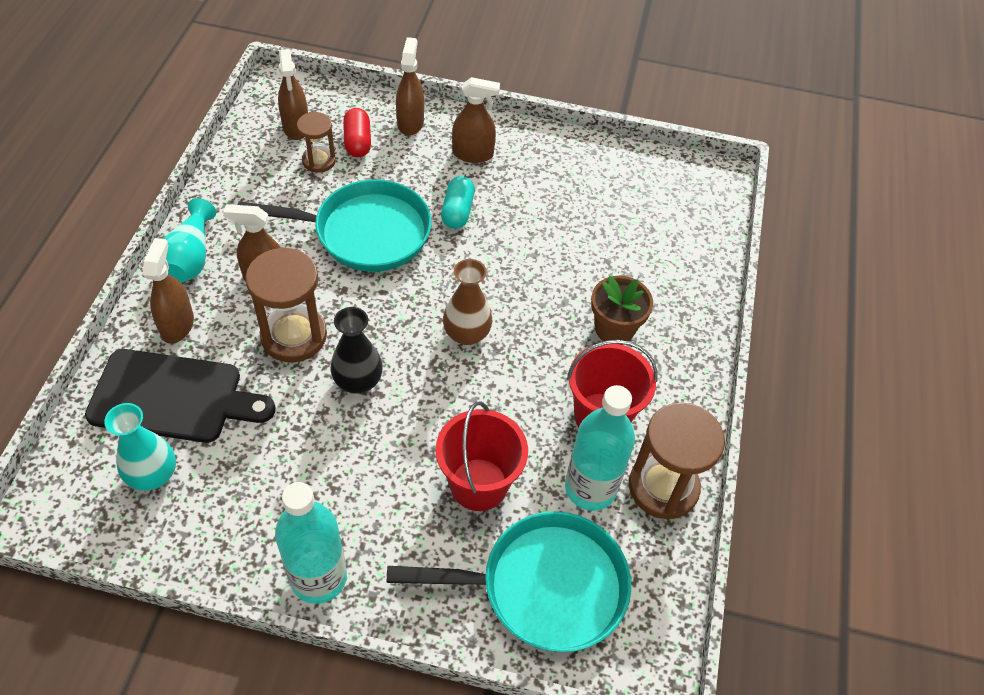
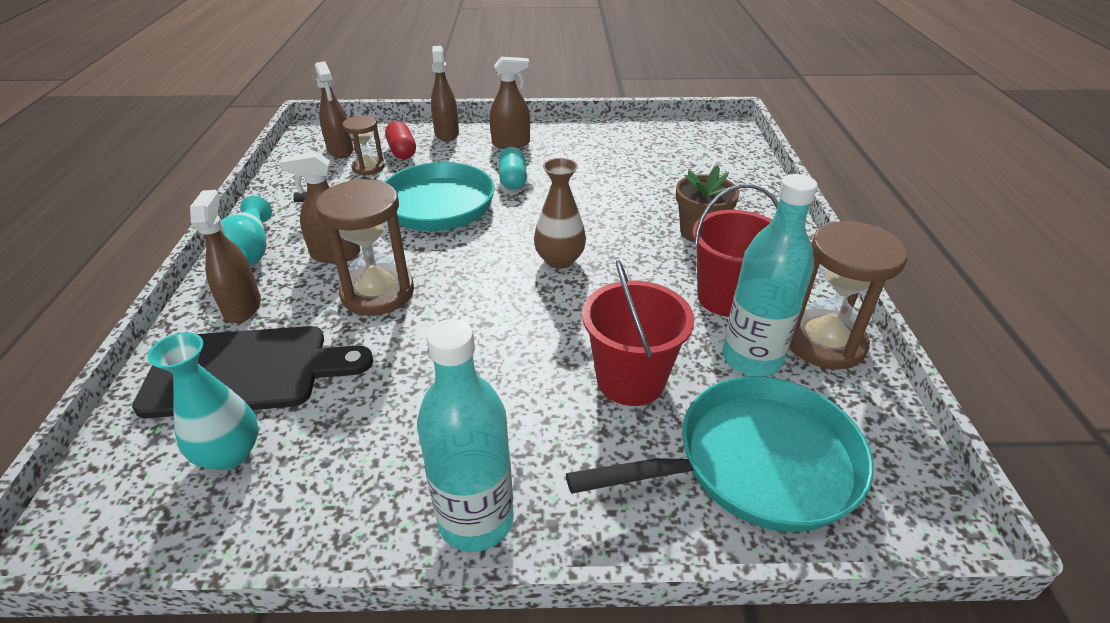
camera: 10 degrees left, 15 degrees down
black vase [330,307,383,394] -> none

